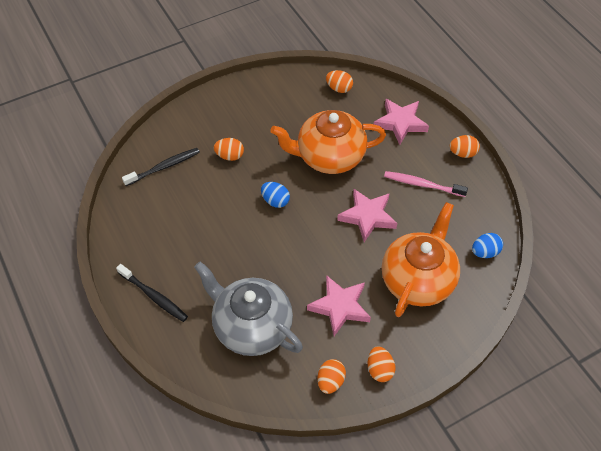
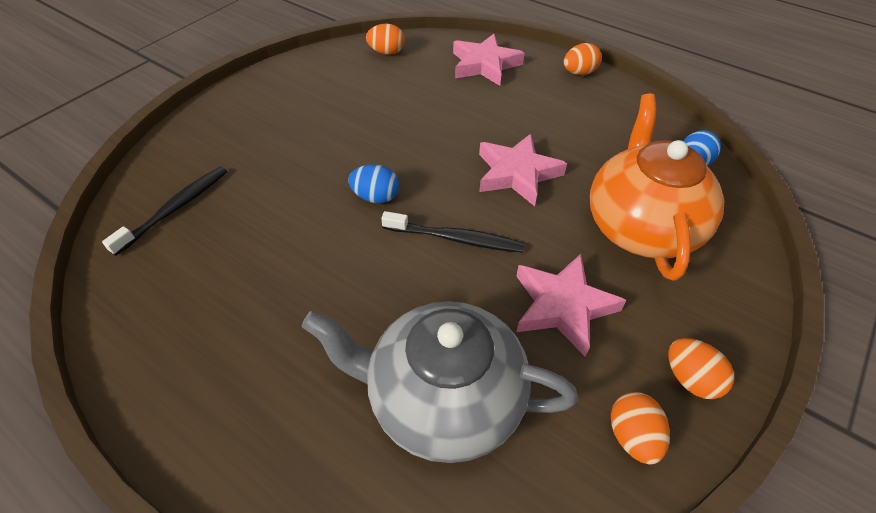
camera: 25 degrees left, 5 degrees down
black toothbrush [116,264,188,322] -> black toothbrush moved to [381,211,525,253]
orange egg [214,138,244,161] -> none
orange teapot [270,110,386,174] -> none
pink toothbrush [384,171,468,197] -> none

